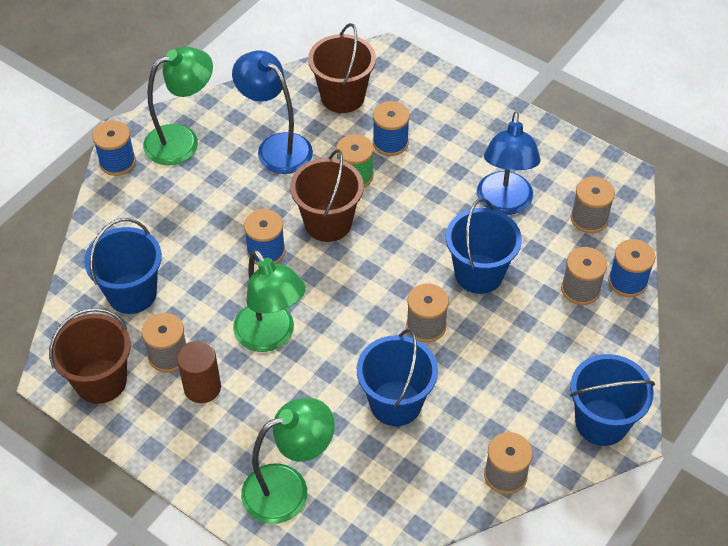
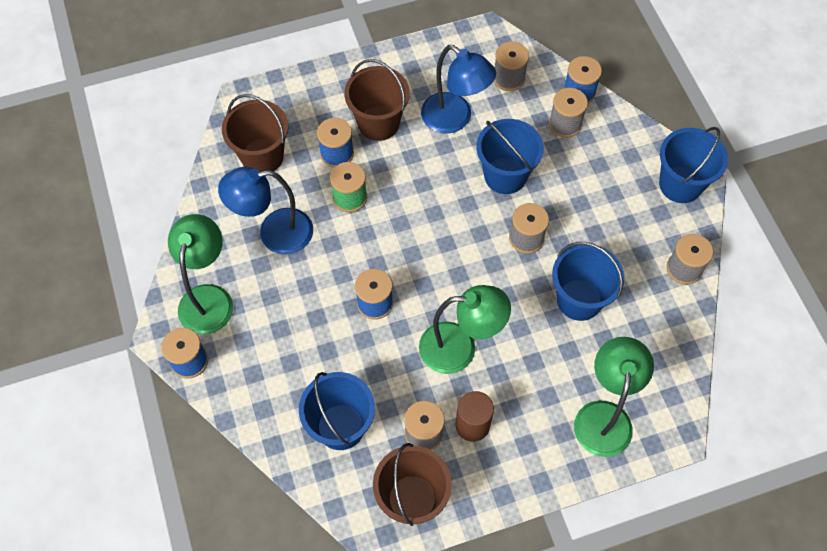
camera: 55 degrees left, 10 degrees up
brown bucket [290,149,364,242] -> brown bucket moved to [344,59,410,141]

